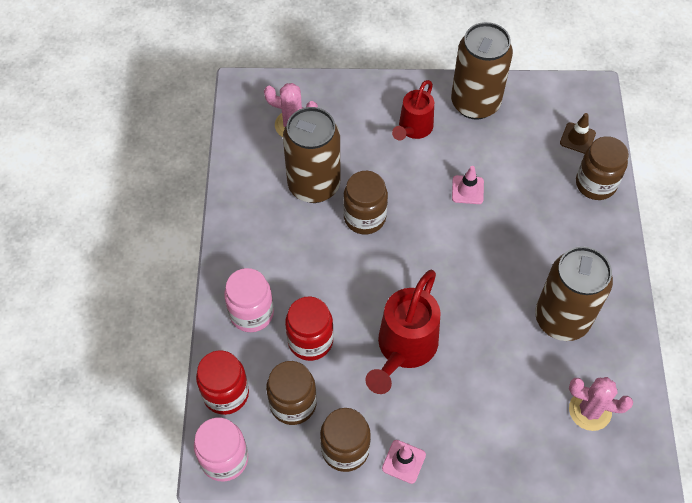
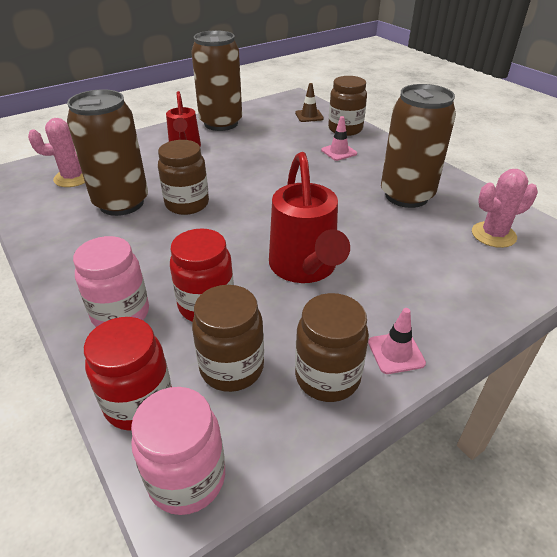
camera: 35 degrees left, 20 degrees down
pink traffic cone [452,166,484,204] -> pink traffic cone moved to [321,116,357,161]

